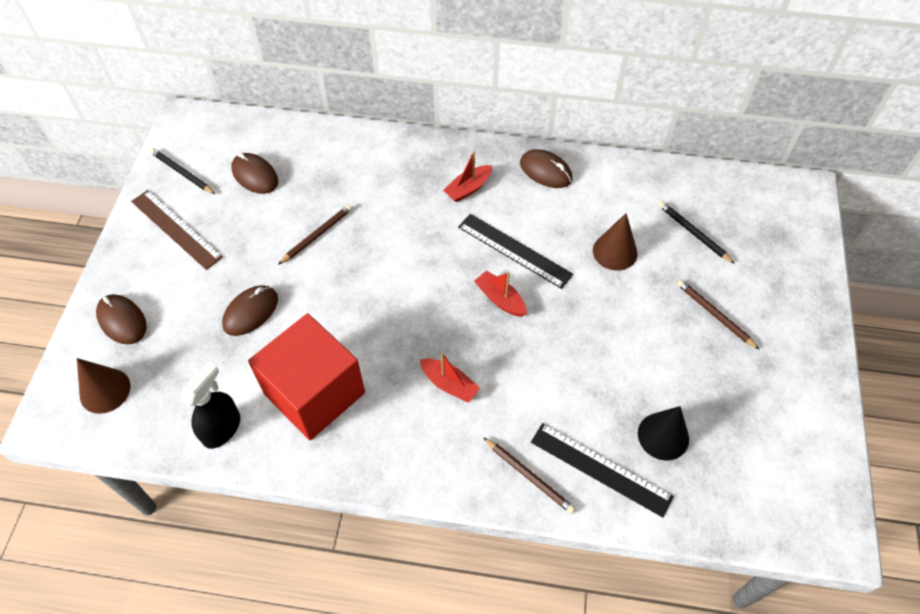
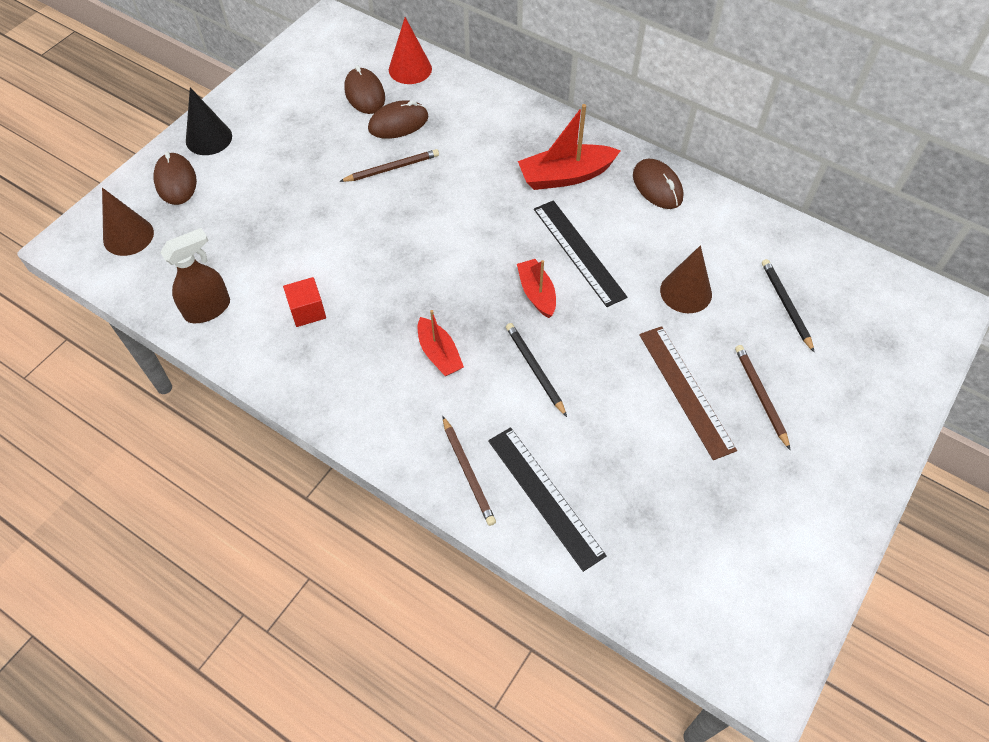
camera: 25 degrees right, 0 degrees up
brown ruler [131,190,223,270] -> brown ruler moved to [639,326,737,460]
black pencil [150,148,215,194] -> black pencil moved to [506,323,567,417]
black spray bottle [180,362,240,449] -> brown spray bottle [160,228,230,323]
brown mouse [222,285,278,336] -> brown mouse moved to [368,100,429,139]
red cube [248,313,365,440] -> red cube [283,277,326,327], size x0.40
red boat [443,151,492,202] -> red boat [518,104,621,190], size x1.58
black cone [638,406,689,460] -> black cone moved to [186,87,232,155]
none -> red cone [389,17,432,84]

